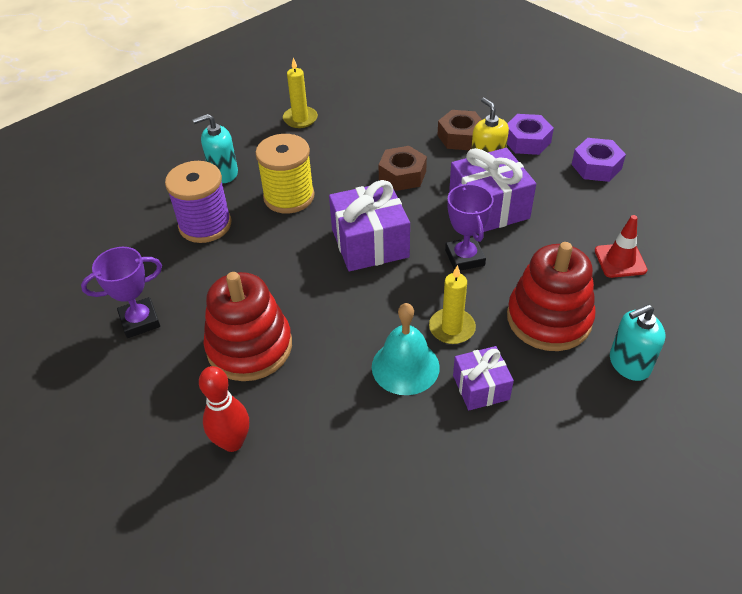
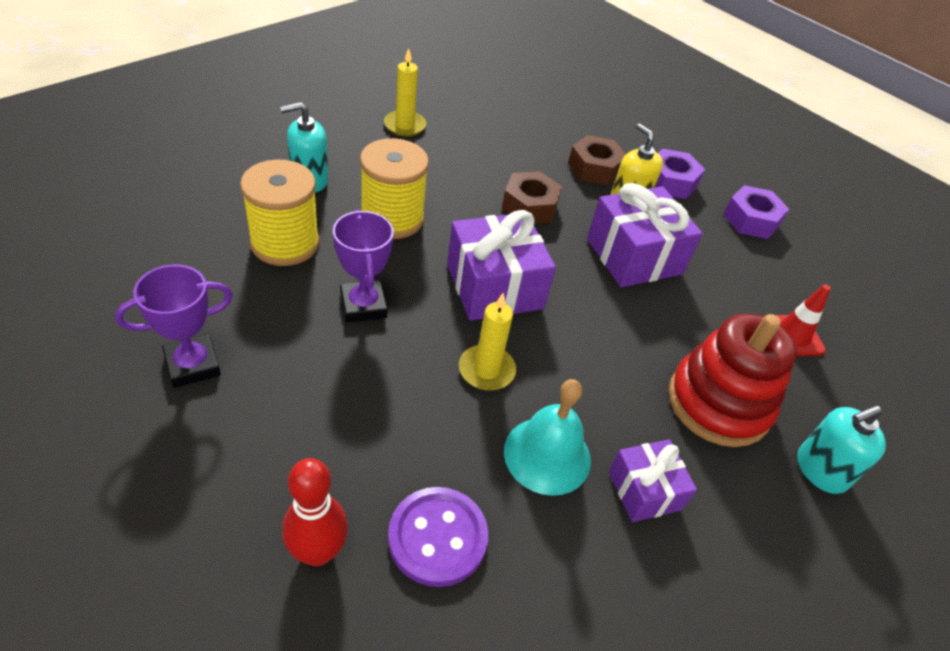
camera: 10 degrees left, 0 degrees up
purple spool [165,161,231,243] -> yellow spool [240,159,320,266]
red stacking toy [204,272,292,381] -> none
yellow candle [429,265,476,344] -> yellow candle moved to [459,293,516,391]
purple trophy [445,183,494,271] -> purple trophy moved to [333,209,394,323]
none -> purple button [388,487,488,587]

